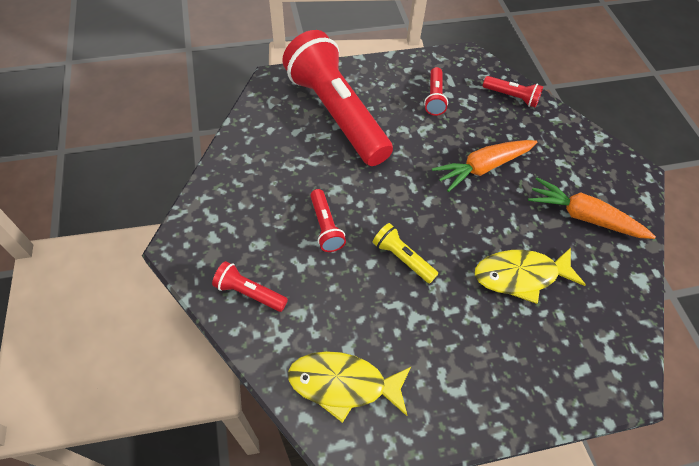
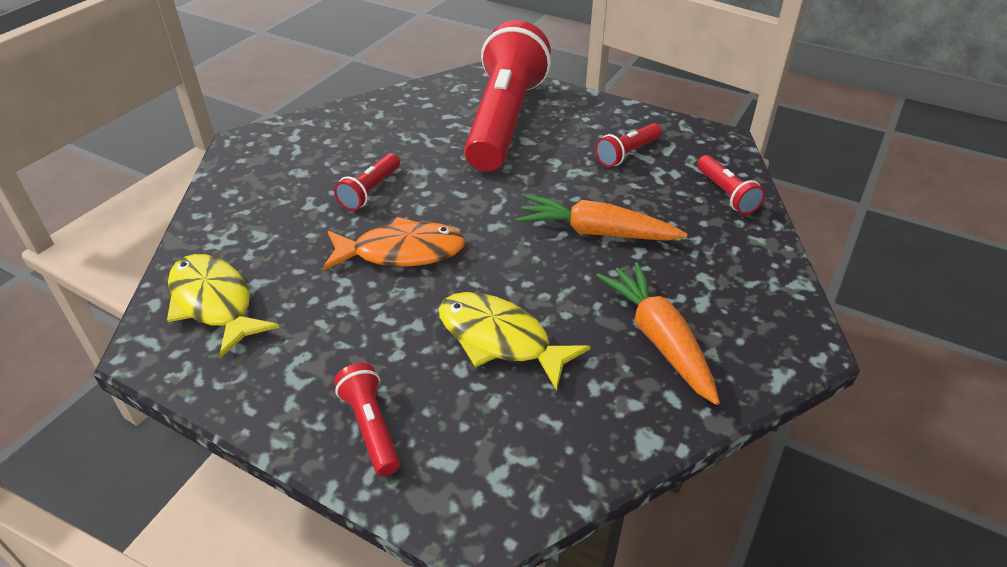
camera: 45 degrees right, 15 degrees down
red flashlight [212,261,288,312] -> red flashlight moved to [334,363,400,476]
yellow flashlight [373,223,438,284] -> orange fish [323,217,466,271]

